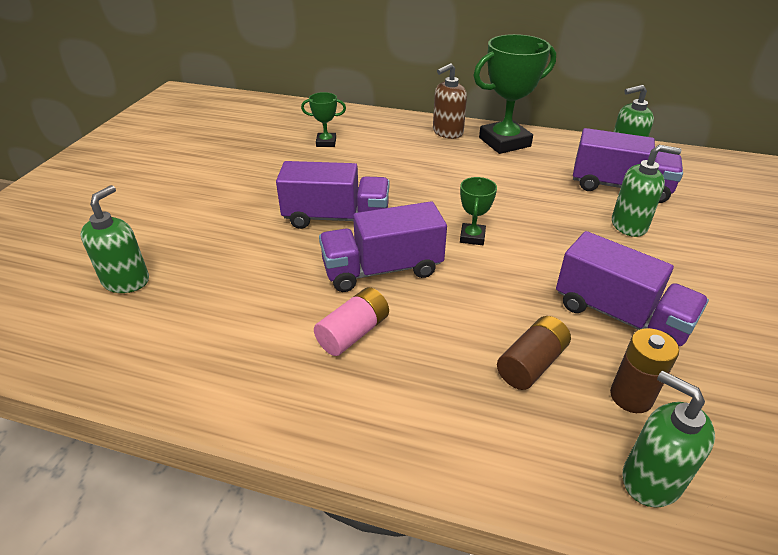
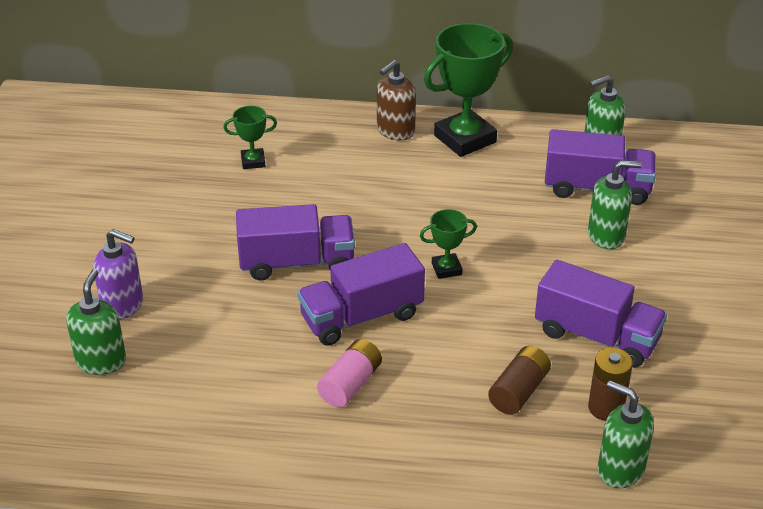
camera: 10 degrees left, 0 degrees up
green trophy [460,177,497,245] -> green trophy turned 75 degrees clockwise [420,209,477,279]
none -> purple soap dispenser [93,229,143,320]

